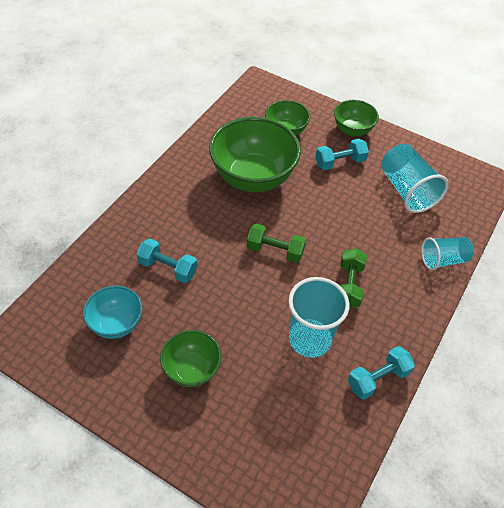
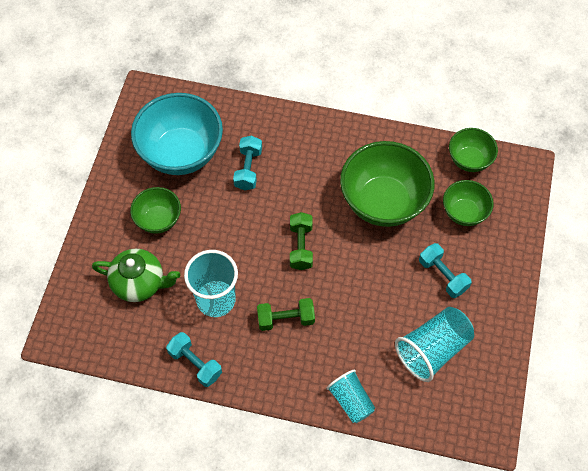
camera: 75 degrees right, 10 degrees up
turquoise bowl [83,286,142,339] -> turquoise bowl [131,93,223,175], size x1.85
green bowl [334,100,379,137] -> green bowl moved to [449,128,498,172]
none -> green teapot [92,249,180,302]

